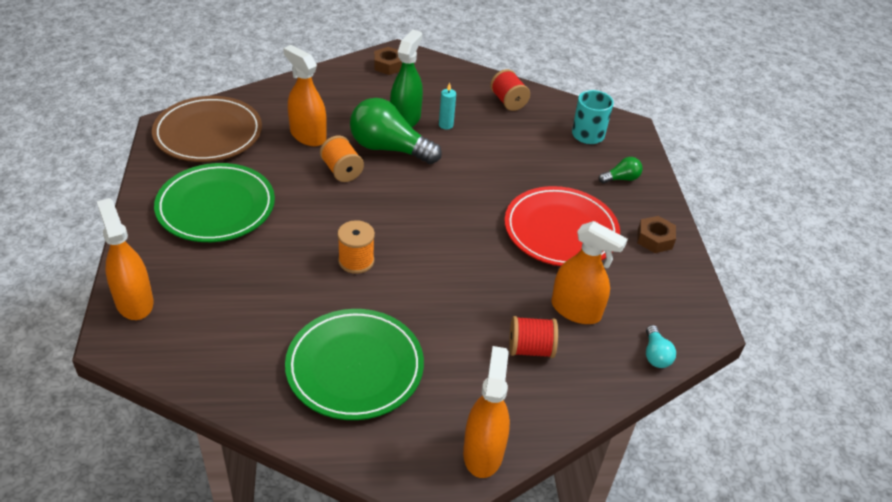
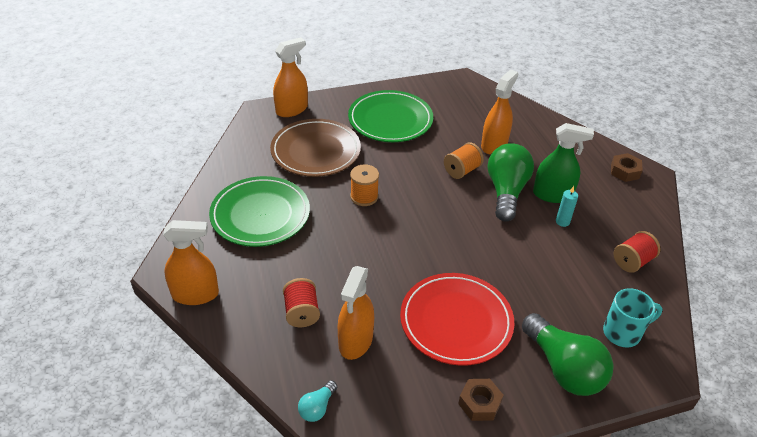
camera: 80 degrees right, 0 degrees up
brown plate [152,96,262,162] -> brown plate moved to [270,119,361,177]
green light bulb [599,157,643,183] -> green light bulb [522,313,614,396], size x2.16
turquoise light bulb [646,325,676,368] -> turquoise light bulb turned 45 degrees counterclockwise [298,380,337,422]

